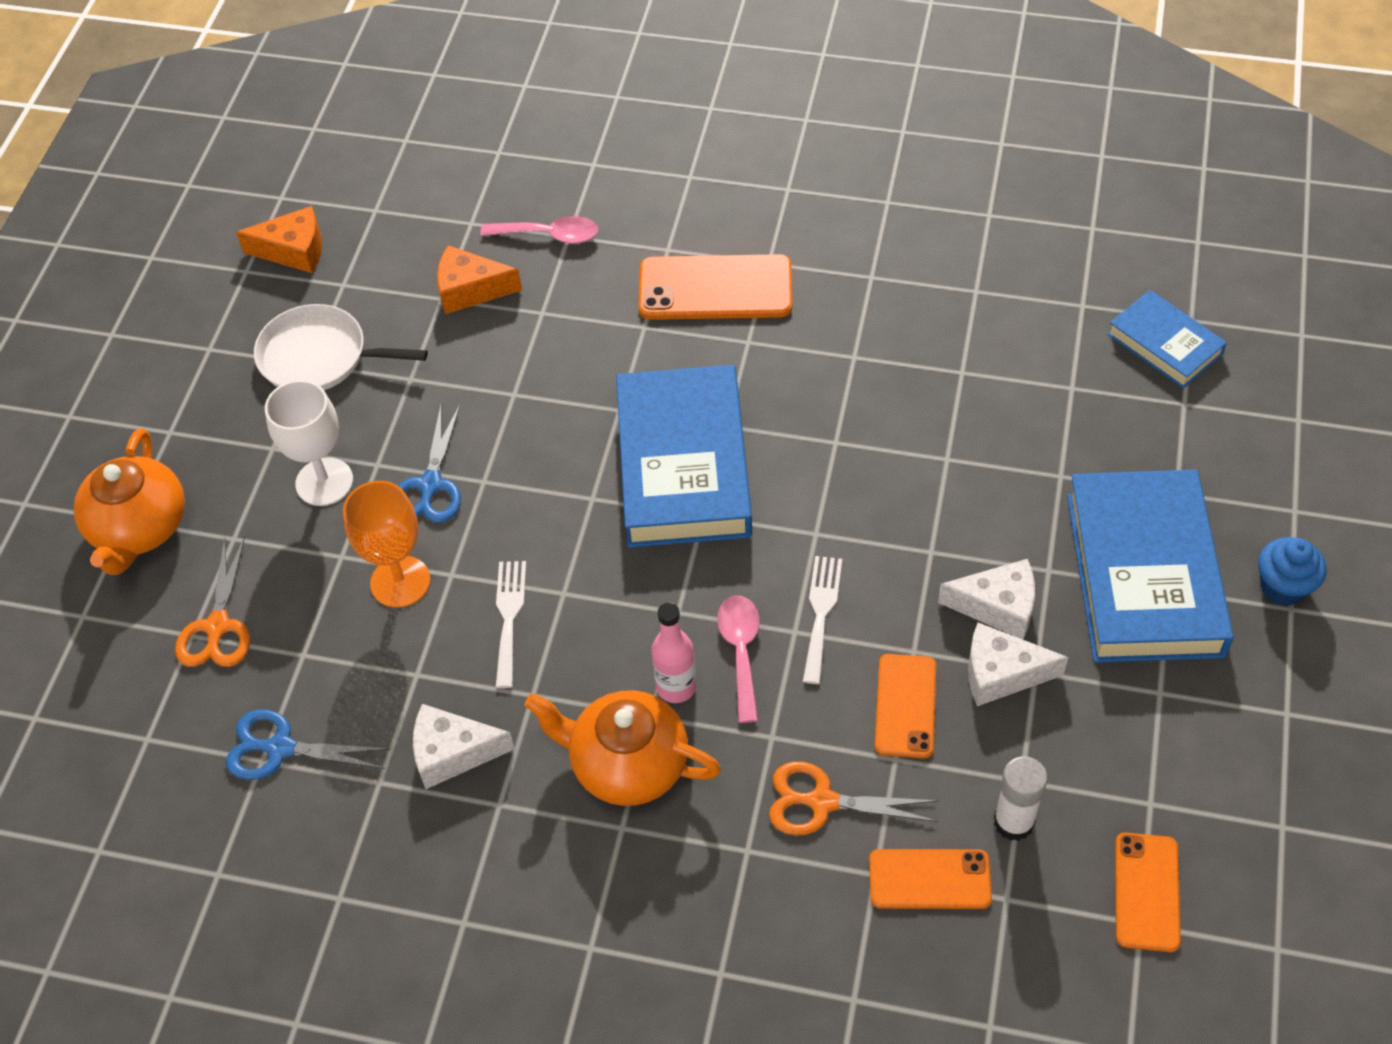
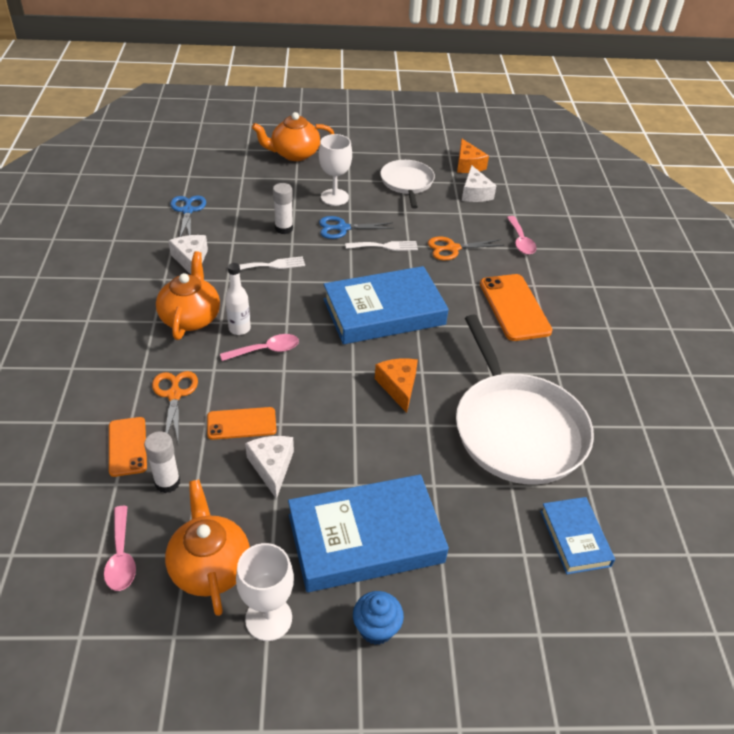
camera: 70 degrees right, 10 degrees down
orange scissors [175,536,250,667] -> orange scissors moved to [428,237,504,260]
orange goblet [343,481,430,608] -> white glue stick [273,183,293,234]
orange cheese [437,245,522,314] -> orange cheese moved to [375,358,418,413]
pink bottle [652,602,696,703] -> white bottle [225,263,251,335]
white fork [803,556,842,684] -> white fork moved to [345,241,418,251]
white cheese [938,559,1035,640] -> white cheese moved to [462,165,497,202]
blue book [1107,290,1227,388] -> blue book turned 45 degrees counterclockwise [540,497,615,574]
orange phone [1115,833,1181,952] -> pink spoon [104,506,136,591]
none -> orange teapot [165,480,250,616]
none -> white goblet [236,543,294,641]
none -> white pan [456,314,594,485]

